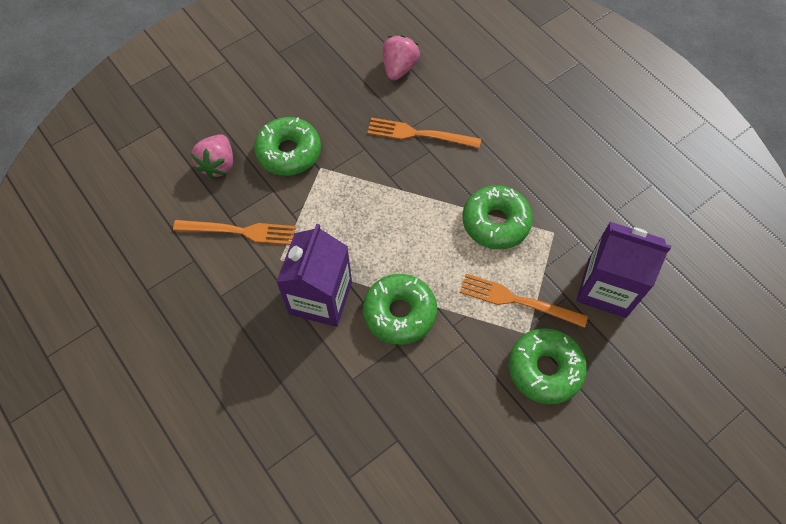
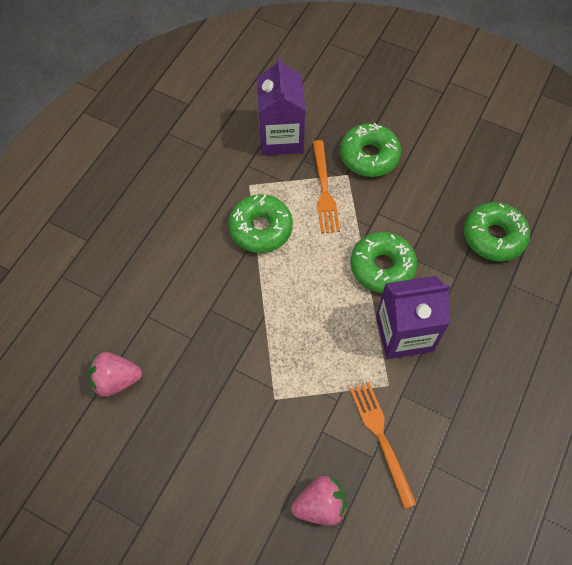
camera: 115 degrees left, 0 degrees up
green donut [254,117,321,176] -> green donut moved to [464,202,530,261]
orange fork [367,118,481,148] -> none

